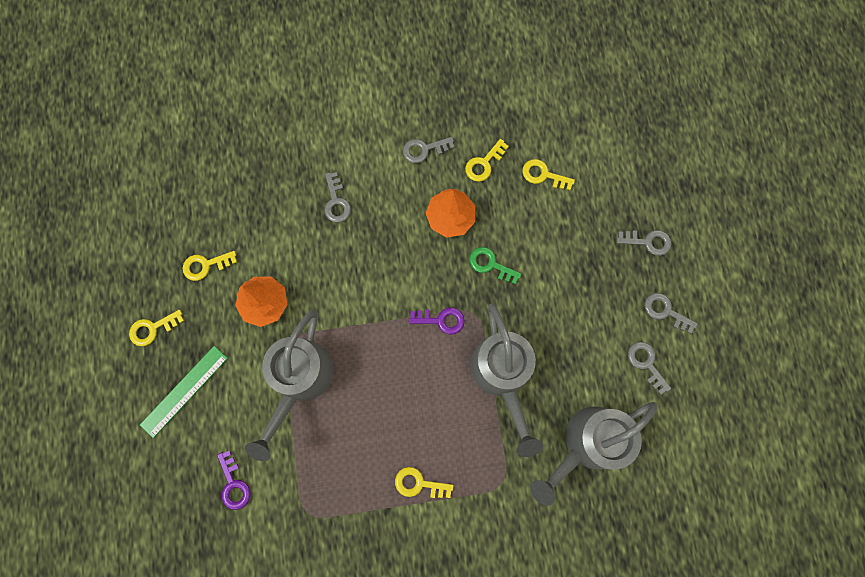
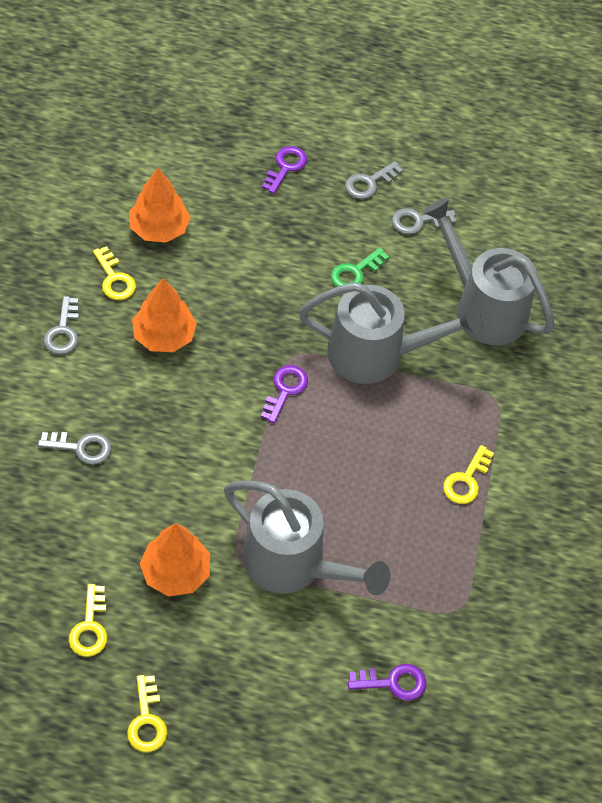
camera: 75 degrees left, 20 degrees down
green ruler [140,346,228,438] -> none
green key [469,247,522,284] -> green key moved to [331,247,389,287]
yellow key [522,159,575,190] -> orange tree [129,168,191,243]
grey watering can [530,402,657,506] -> grey watering can turned 150 degrees clockwise [423,198,555,345]
grey key [617,230,672,256] -> purple key [262,146,307,194]

